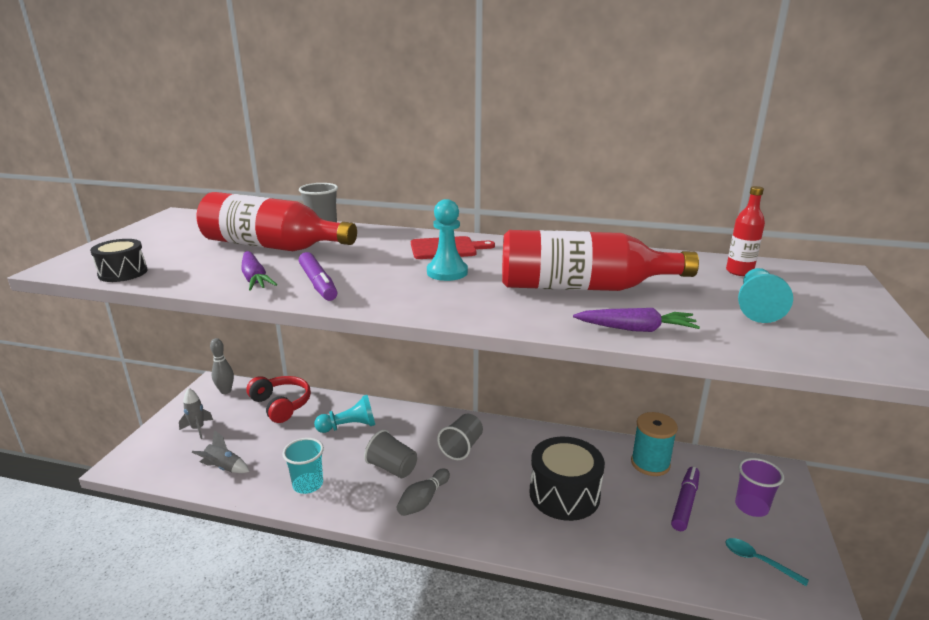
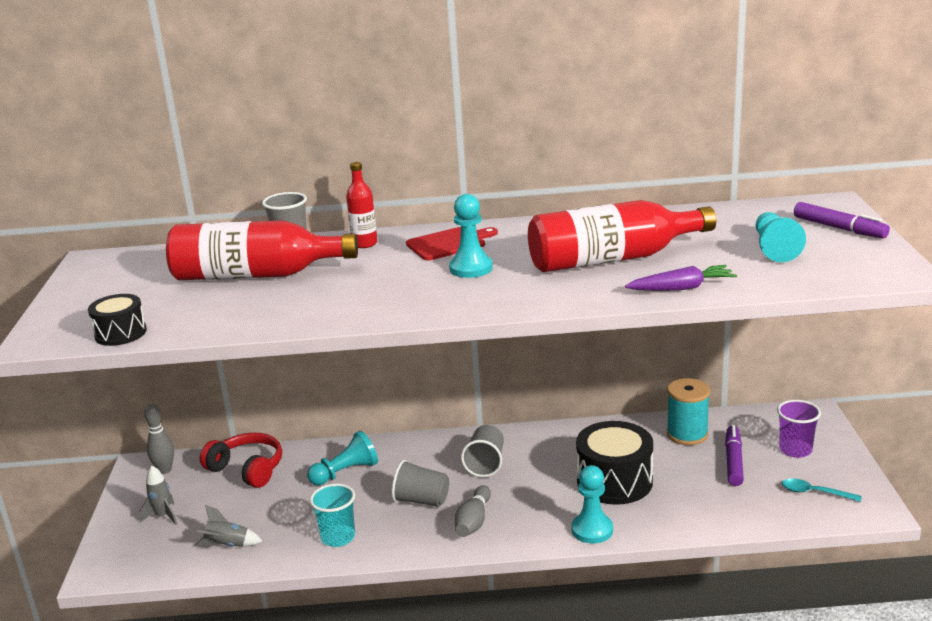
camera: 15 degrees left, 0 degrees up
purple carrot [241,251,277,290] -> none
purple marker [299,252,337,301] -> purple marker moved to [794,202,890,238]
red bottle [726,186,765,276] -> red bottle moved to [346,162,377,248]
none -> turquoise pawn [571,465,613,544]

